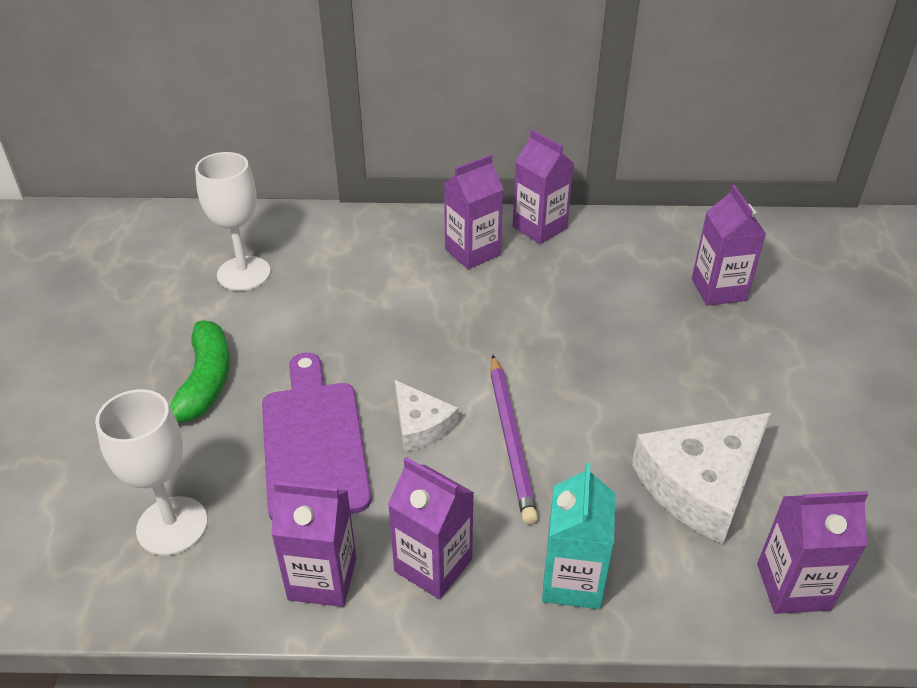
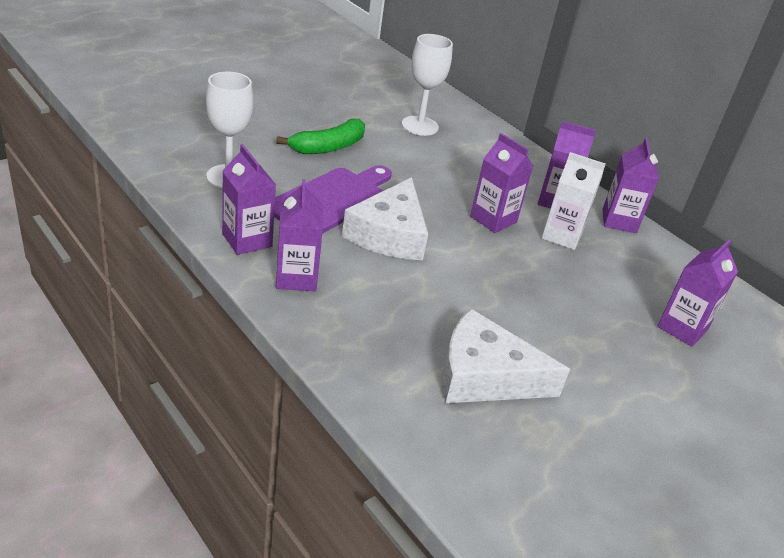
camera: 45 degrees right, 5 degrees down
white cheese [395,380,458,452] -> white cheese [342,177,428,260], size x1.79
purple pencil [490,355,538,524] -> none
turquoise carton [542,463,615,609] -> none
purple carton [757,491,869,614] -> purple carton moved to [470,133,533,233]
none -> white carton [542,152,606,250]

